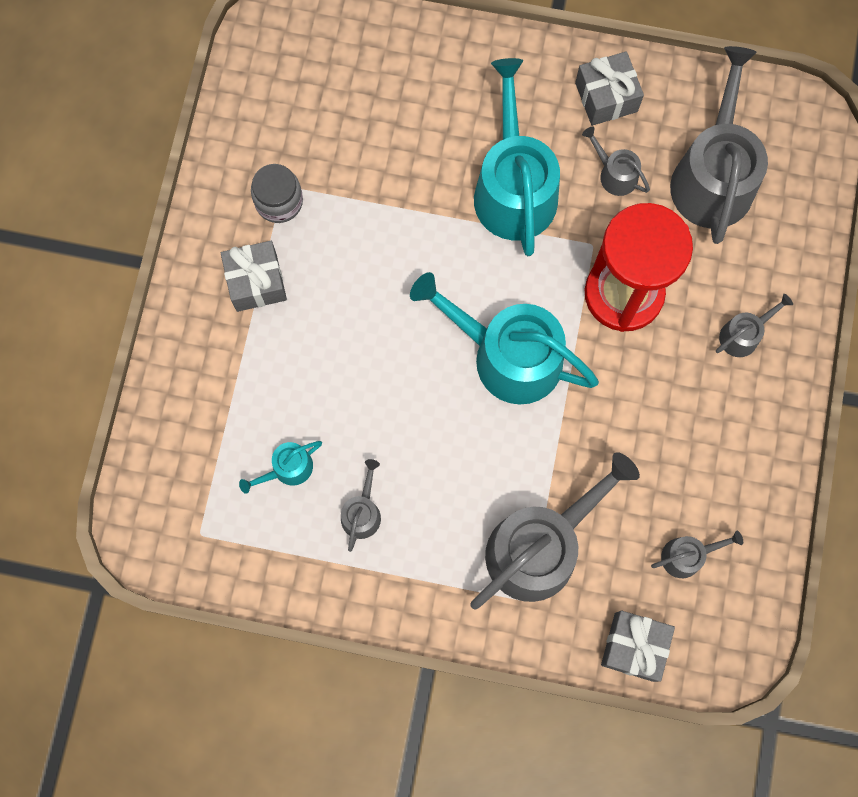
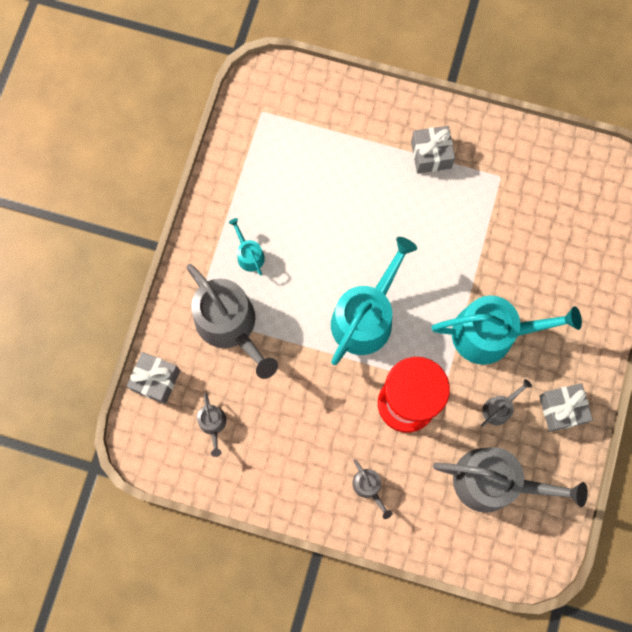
camera: 95 degrees right, 0 degrees up
turquoise watering can [239,441,322,494] -> turquoise watering can moved to [229,218,265,275]
grey jar [251,164,303,223] -> none
grey watering can [341,459,381,552] -> none

